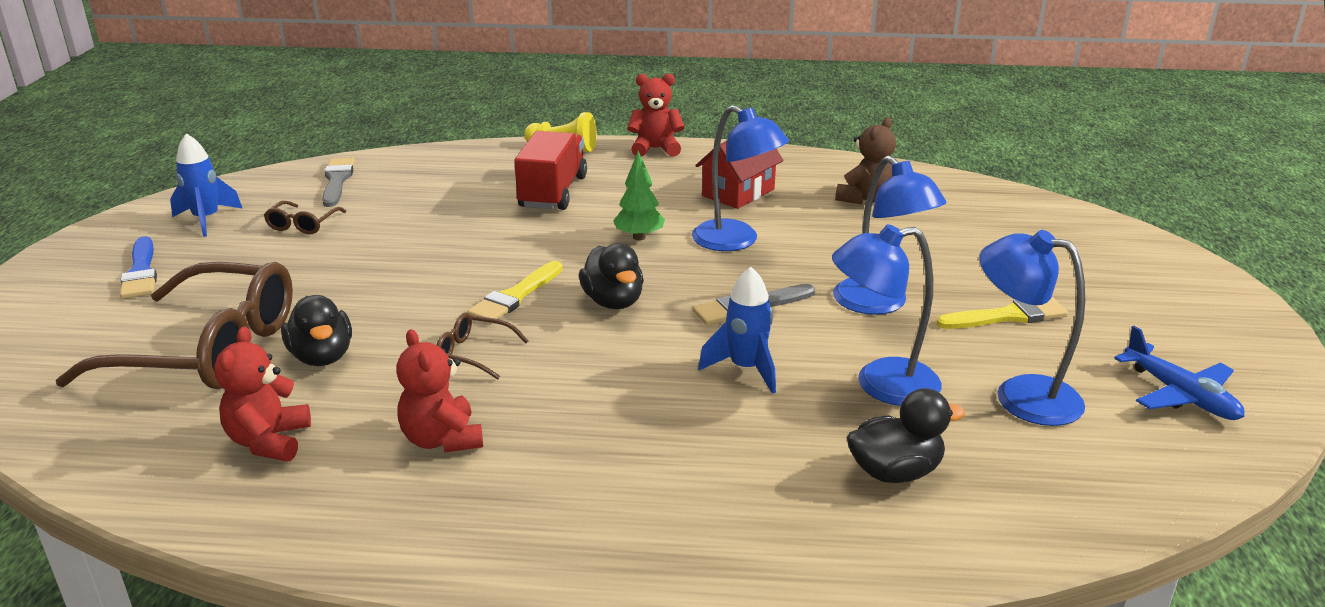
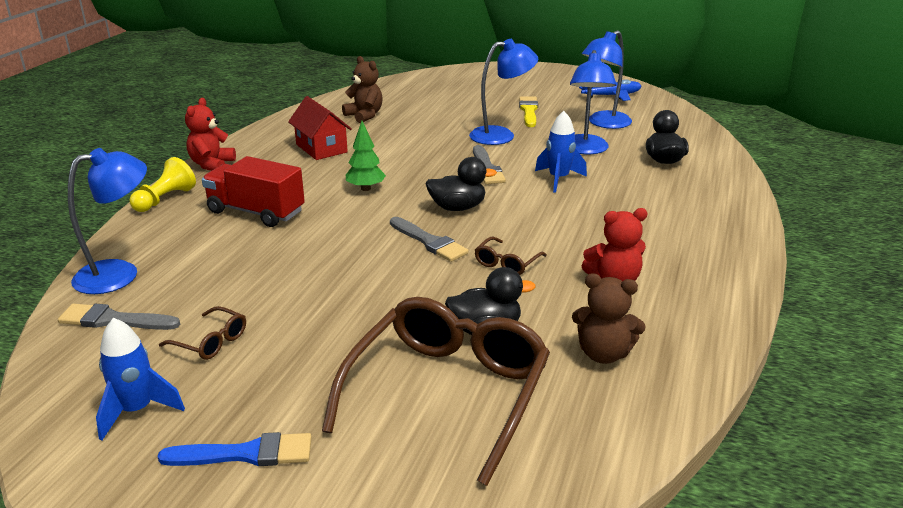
camera: 75 degrees left, 0 degrees up
red teddy bear [214,326,311,461] -> brown teddy bear [572,273,646,364]
yellow brush [467,261,563,324] -> grey brush [390,217,469,262]
blue lamp [692,105,789,251] -> blue lamp moved to [68,148,147,294]

